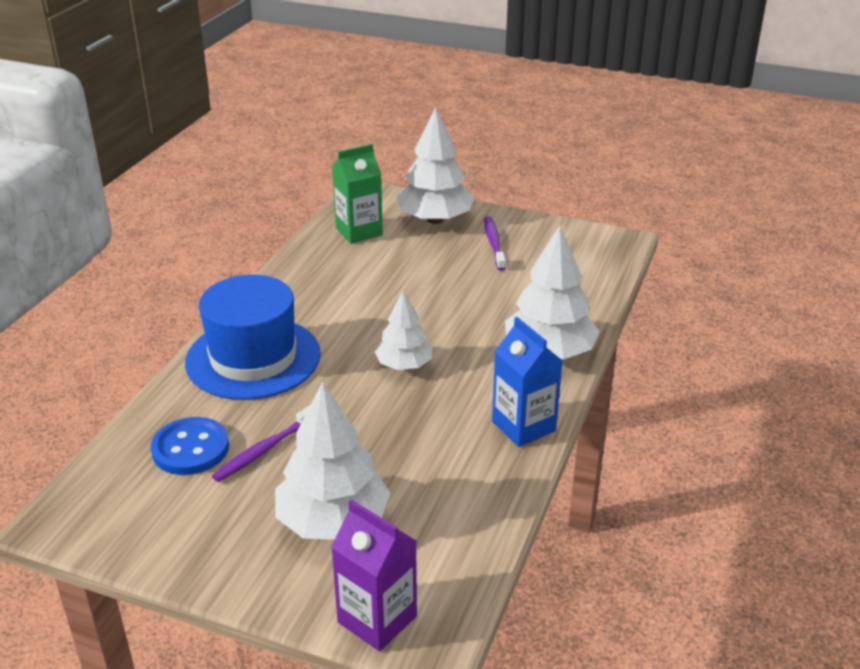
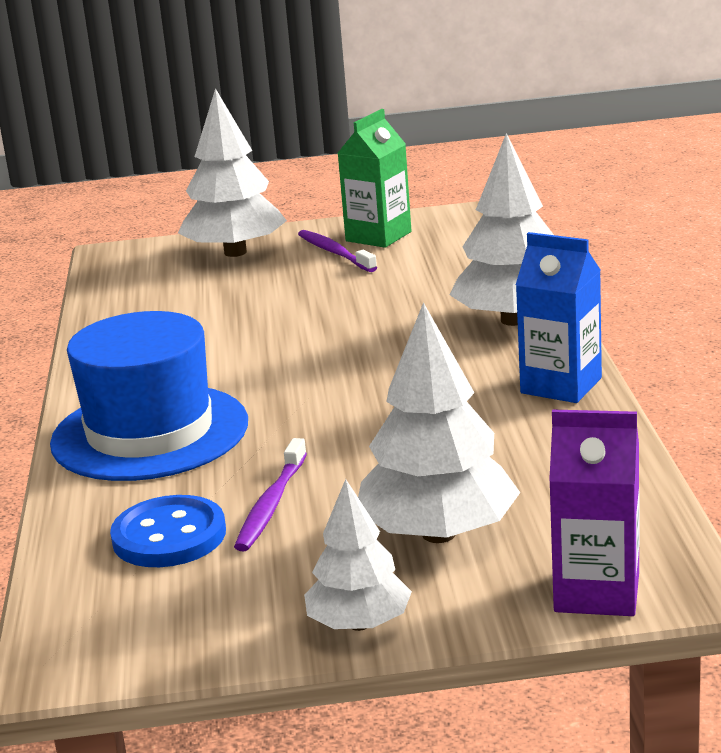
camera: 25 degrees left, 10 degrees down
green carton [332,144,383,244] -> green carton moved to [338,109,411,248]
white tree [375,291,432,370] -> white tree moved to [304,479,412,631]

